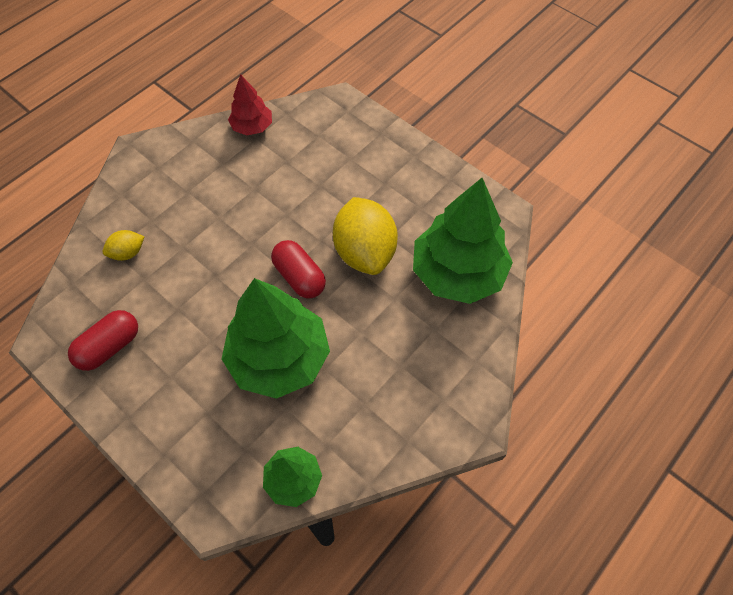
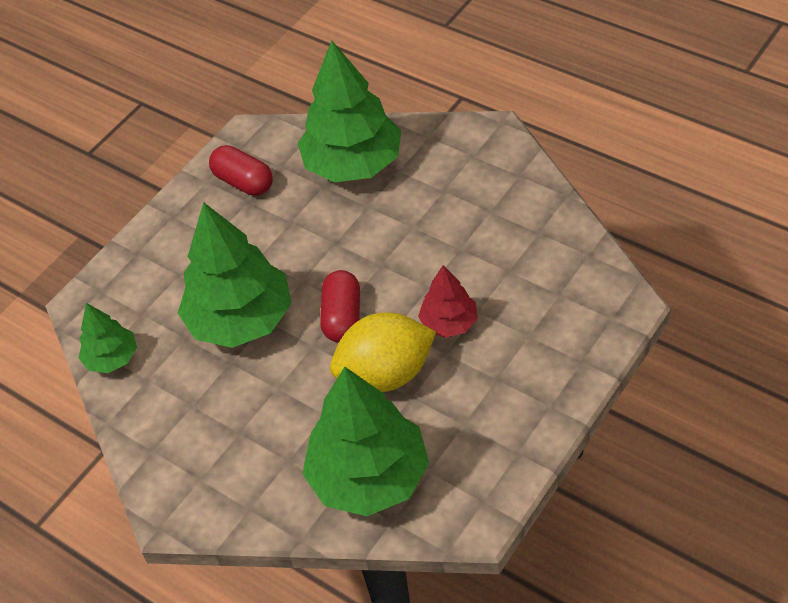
camera: 90 degrees right, 10 degrees down
yellow lemon [102,230,145,261] -> green tree [298,40,401,182]
red tree [228,74,272,135] -> red tree moved to [418,265,478,338]
red capsule [271,240,326,298] -> red capsule turned 45 degrees counterclockwise [320,270,360,342]

